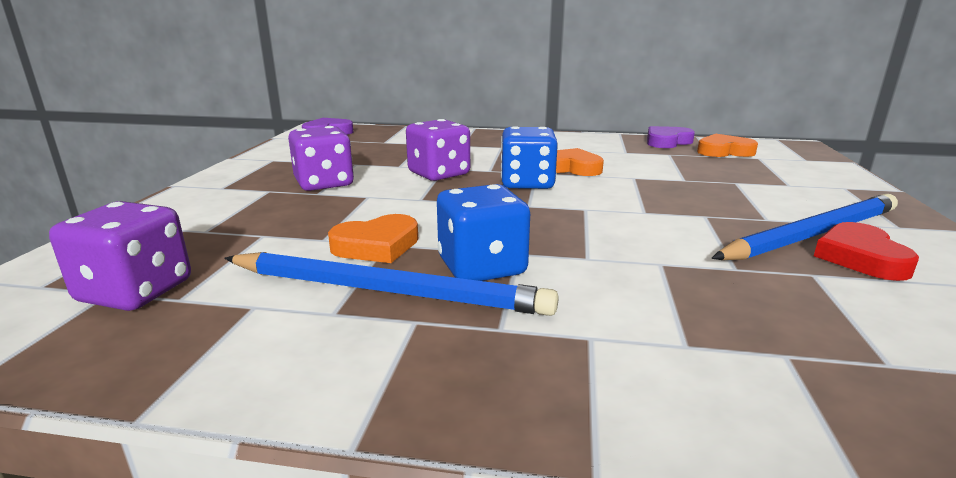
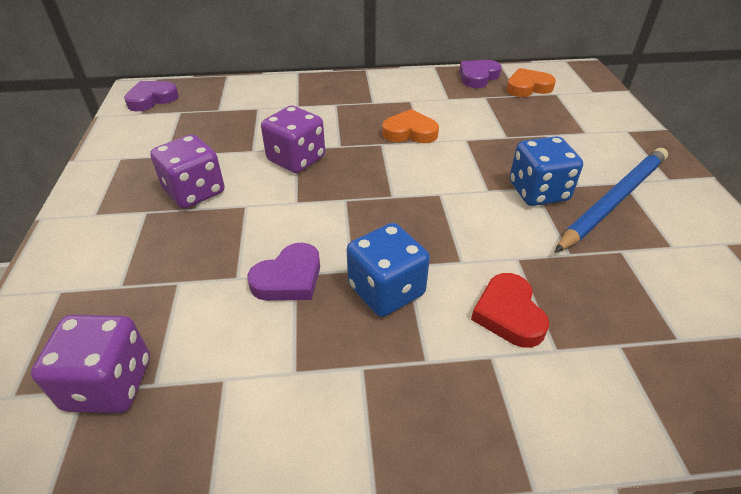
camera: 15 degrees left, 20 degrees up
blue pencil [224,252,559,316] -> none
orange heart [328,214,418,263] -> purple heart [247,243,320,301]
blue dice [501,126,558,189] -> blue dice moved to [510,136,583,206]
red heart [814,222,919,281] -> red heart moved to [471,273,549,348]

